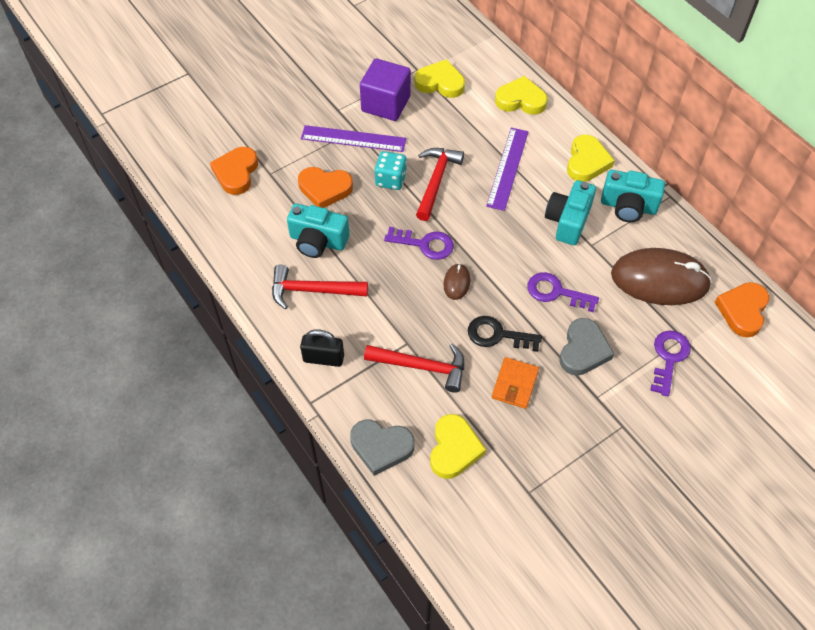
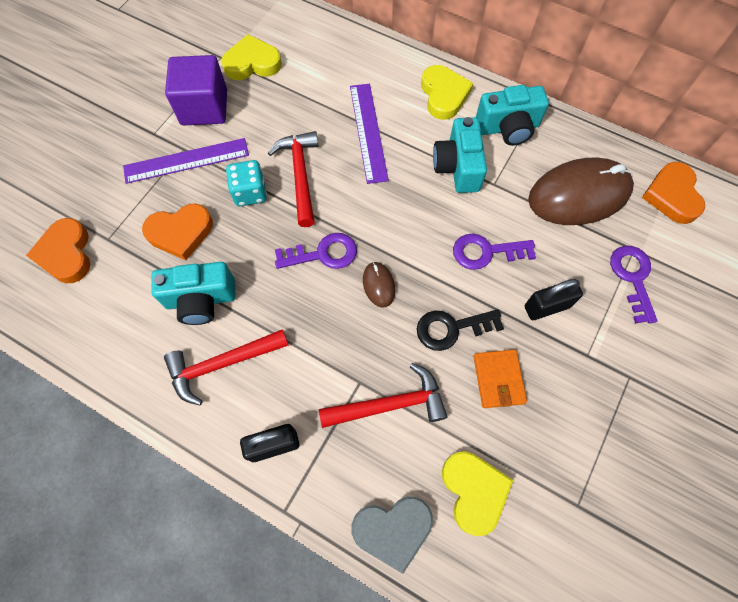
camera: 25 degrees left, 10 degrees up
yellow heart [495,76,548,115] -> none
grey heart [559,318,614,376] -> black padlock [525,279,583,320]

